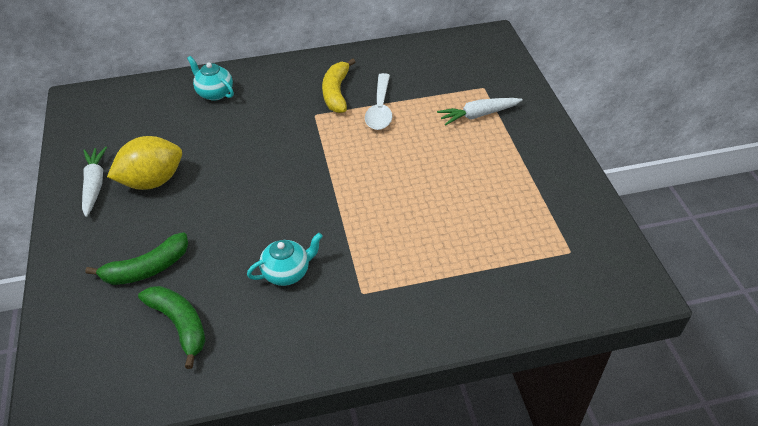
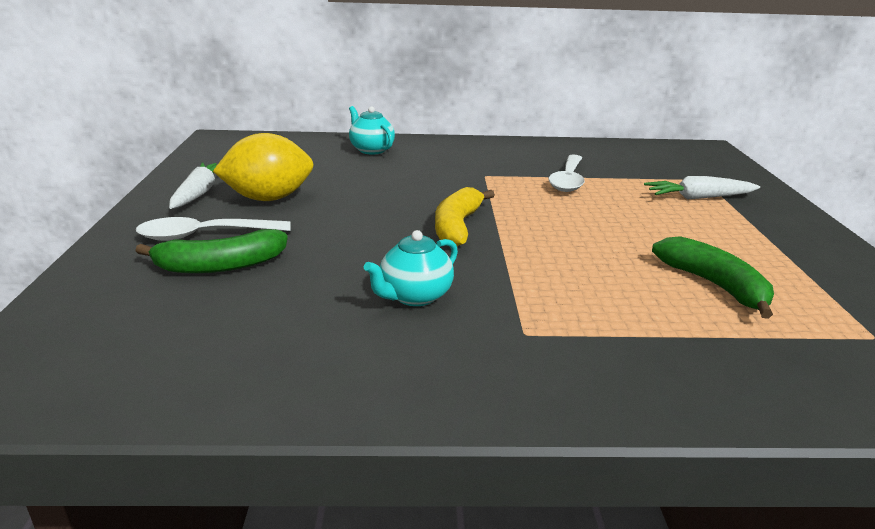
camera: 10 degrees right, 20 degrees down
green banana [138,286,205,369] -> green banana moved to [652,236,774,319]
turquoise teapot [247,233,323,286] -> turquoise teapot turned 150 degrees clockwise [364,230,458,306]
yellow banana [322,58,355,113] -> yellow banana moved to [435,187,495,246]
none -> white spoon [136,217,291,241]

